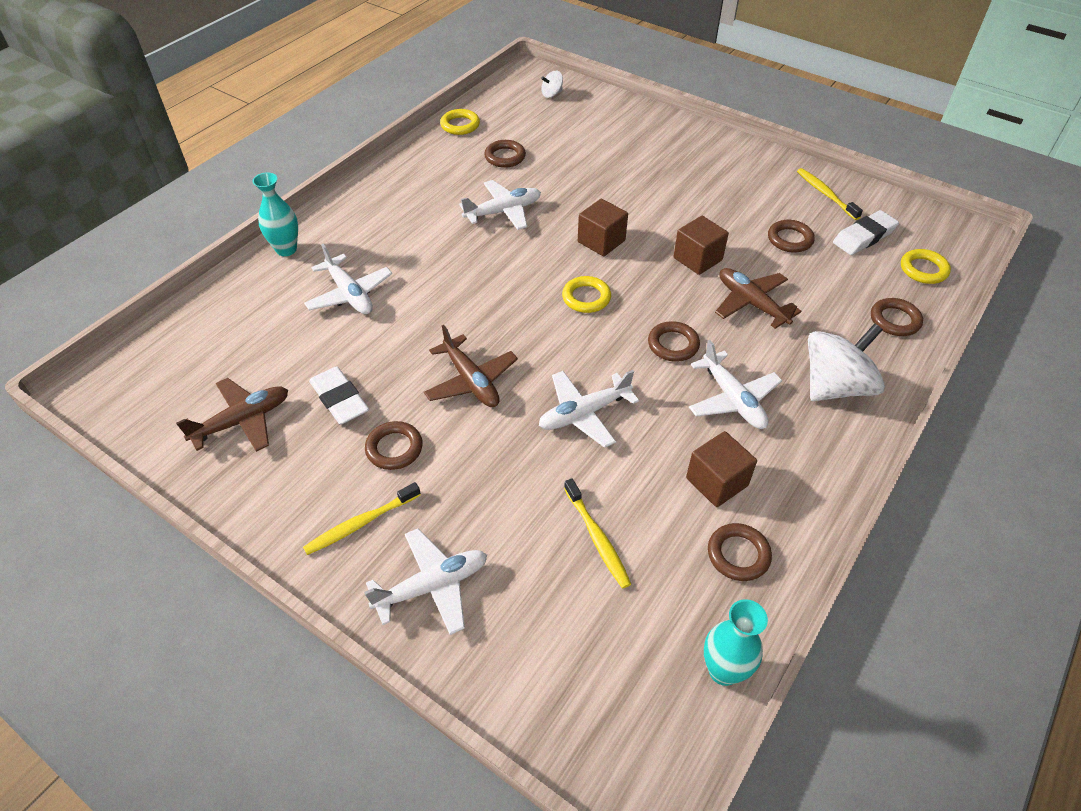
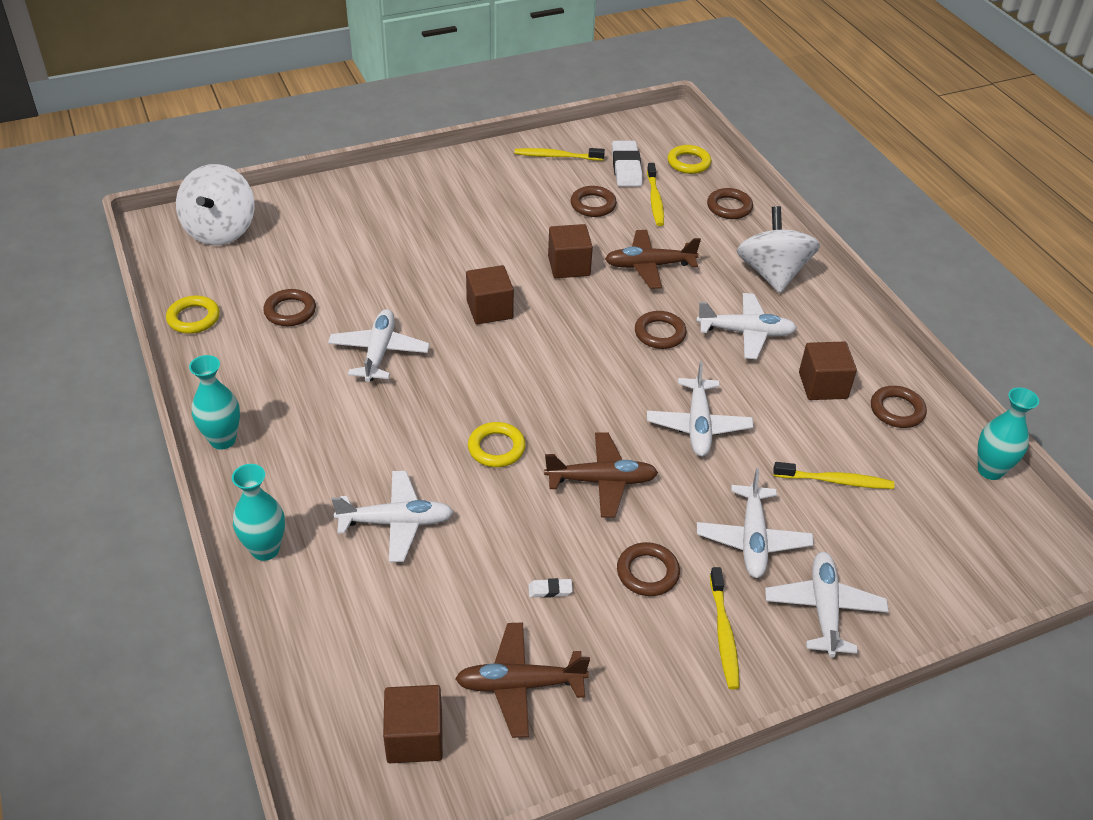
camera: 60 degrees left, 5 degrees down
brown plane [176,378,288,452] -> brown plane turned 90 degrees counterclockwise [455,623,590,738]
white eraser [309,366,369,425] -> white eraser [528,578,573,598], size x0.46
white spinning top [541,71,563,98] -> white spinning top [176,164,255,245], size x2.26
yellow ring [562,276,611,313] -> yellow ring moved to [468,422,526,467]
none -> turquoise vase [189,355,240,450]
none -> brown cube [383,685,443,763]
none -> yellow toothbrush [647,163,664,226]
none -> white plane [697,468,814,578]

